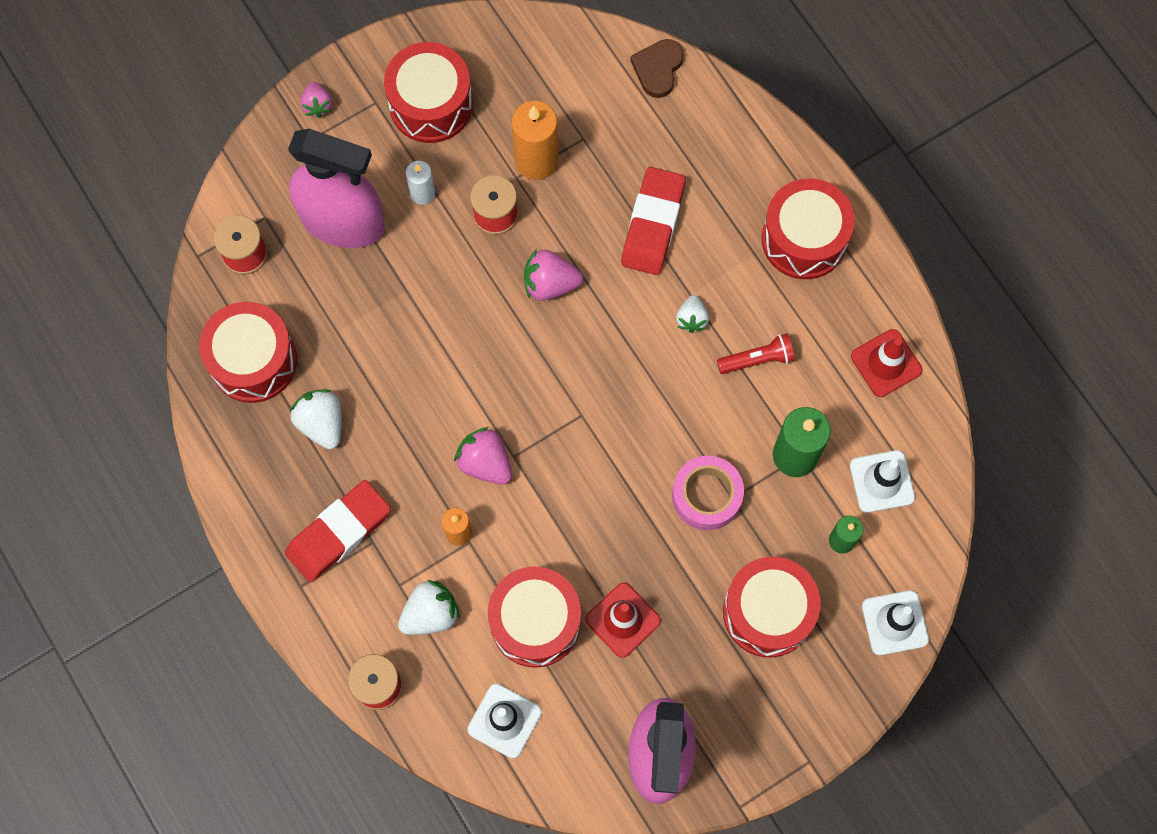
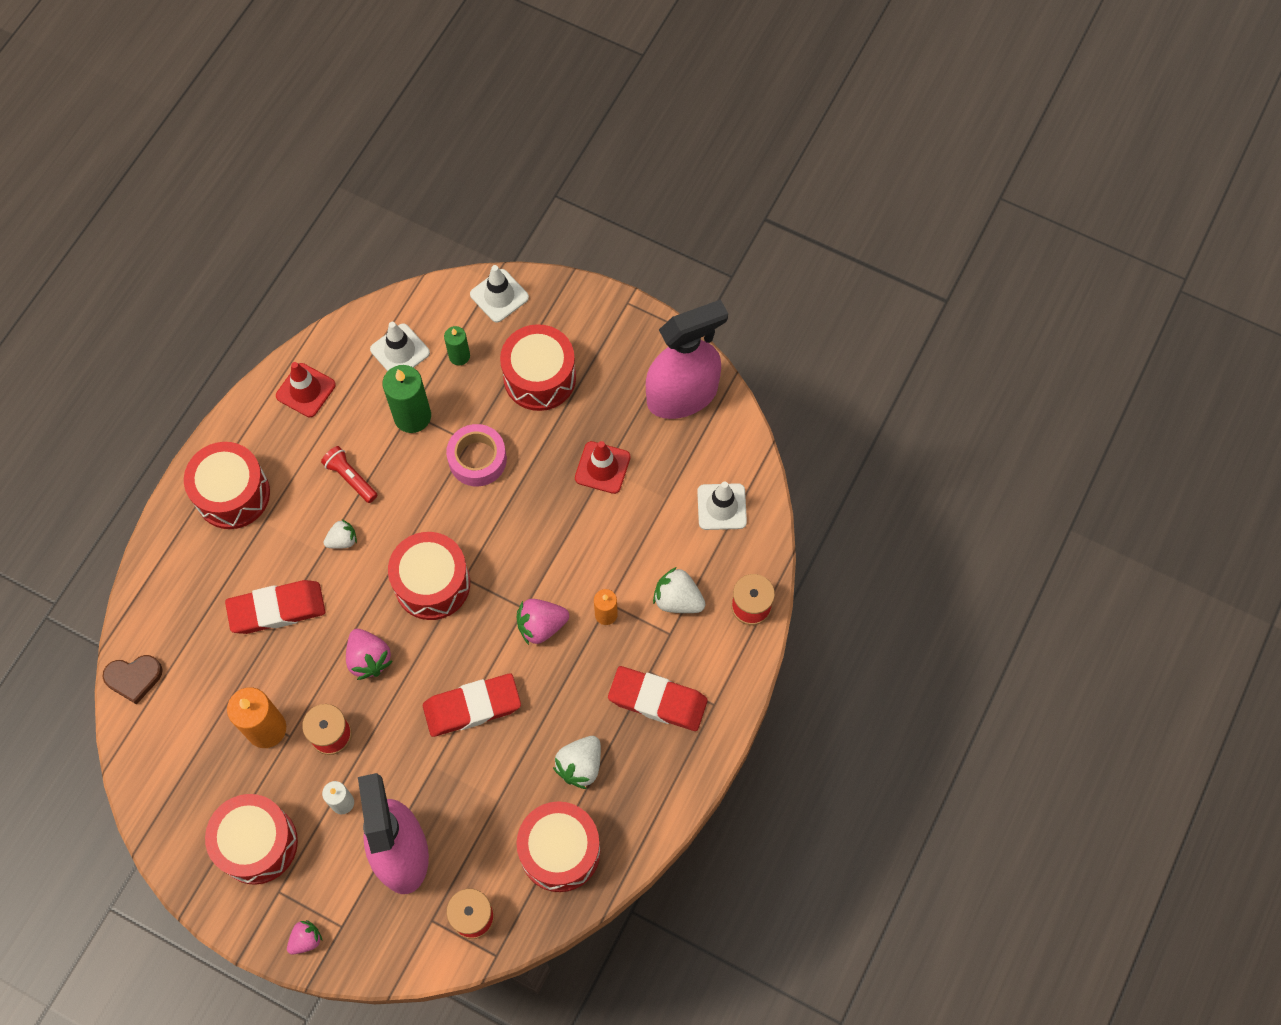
camera: 120 degrees left, 5 degrees down
pink strawberry [454,427,512,484] -> pink strawberry turned 60 degrees clockwise [517,599,569,645]
red drum [488,566,581,668] -> red drum moved to [388,532,470,620]
none -> red eraser [423,673,521,737]

